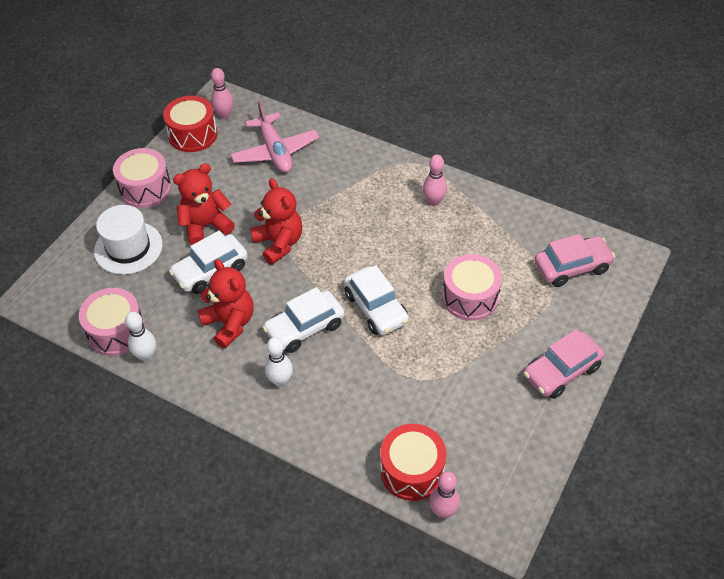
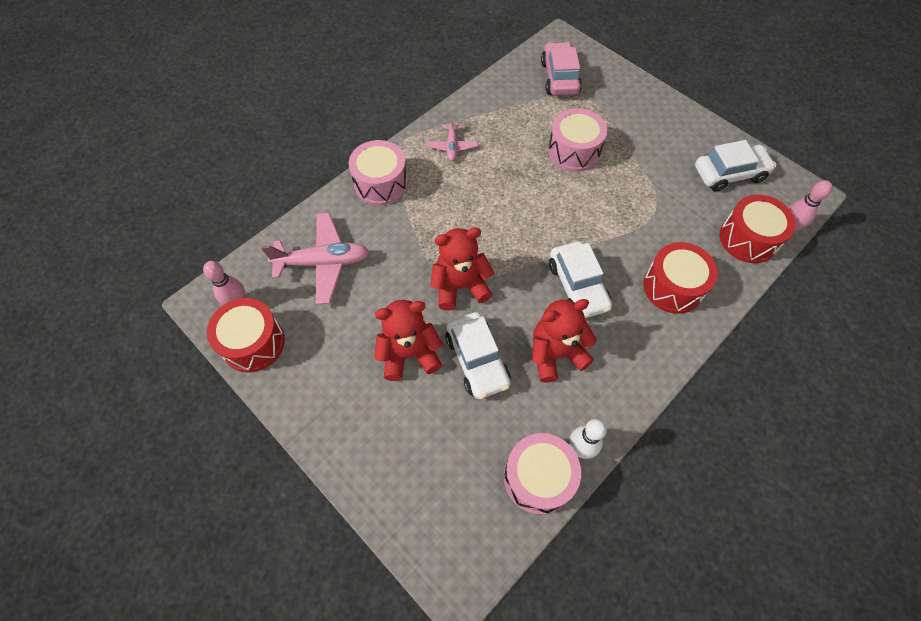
camera: 75 degrees left, 10 degrees up
white hat [94,205,162,275] -> none
pink drum [113,148,171,208] -> pink drum moved to [349,140,408,206]
red teddy bear [173,163,235,245] -> red teddy bear turned 90 degrees clockwise [374,300,443,381]
white bowling pin [265,337,293,387] -> none
white car [344,265,409,335] -> white car moved to [695,140,776,192]
pink bowling pin [423,155,447,206] -> pink plane [426,115,478,161]
pink car [524,329,605,399] -> none
none -> red drum [643,242,718,314]

